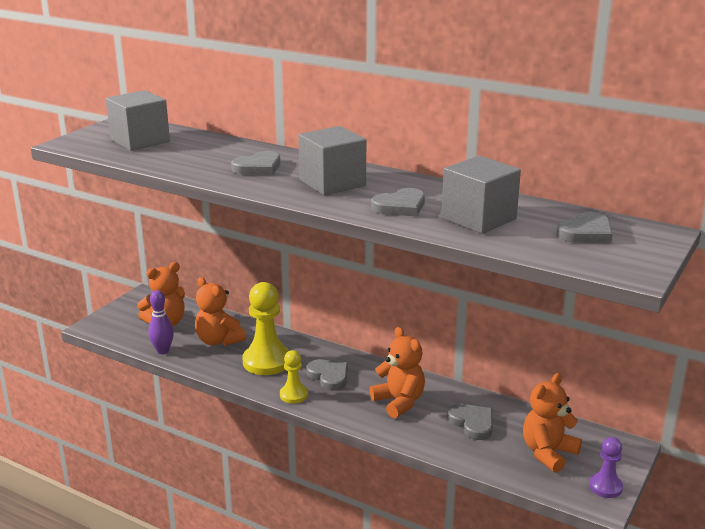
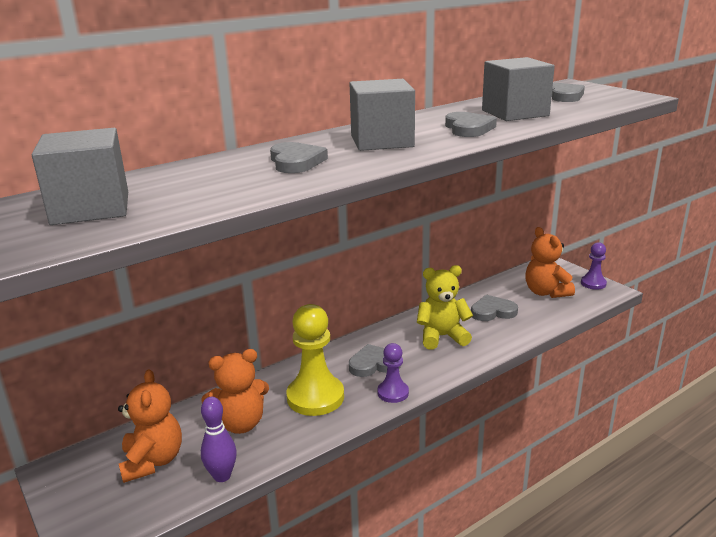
camera: 65 degrees left, 0 degrees up
yellow pawn [280,350,308,403] -> purple pawn [378,343,409,403]
orange teddy bear [369,327,425,418] -> yellow teddy bear [417,265,473,350]

